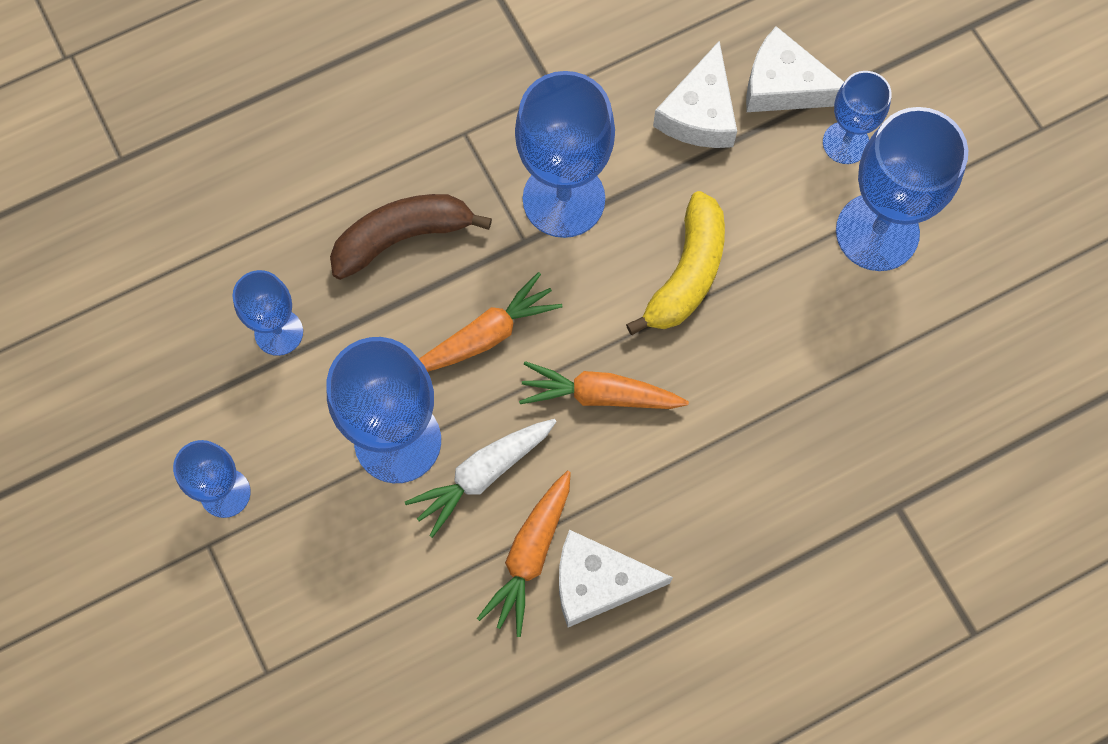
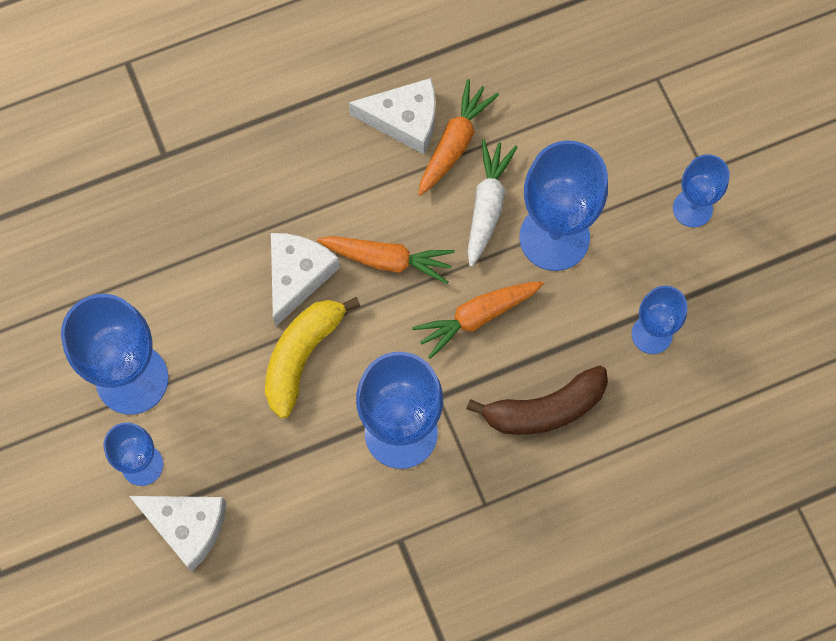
camera: 175 degrees left, 0 degrees up
white carrot [405,419,557,538] -> white carrot turned 45 degrees counterclockwise [468,139,517,267]
white cheese [653,40,737,148] -> white cheese moved to [271,233,340,327]

